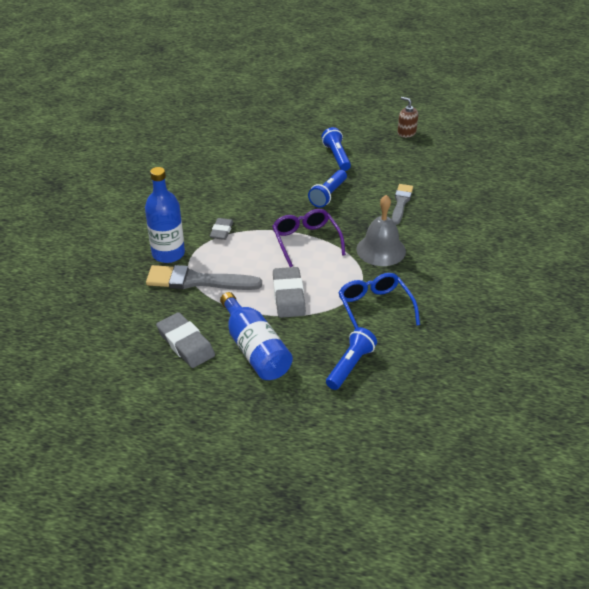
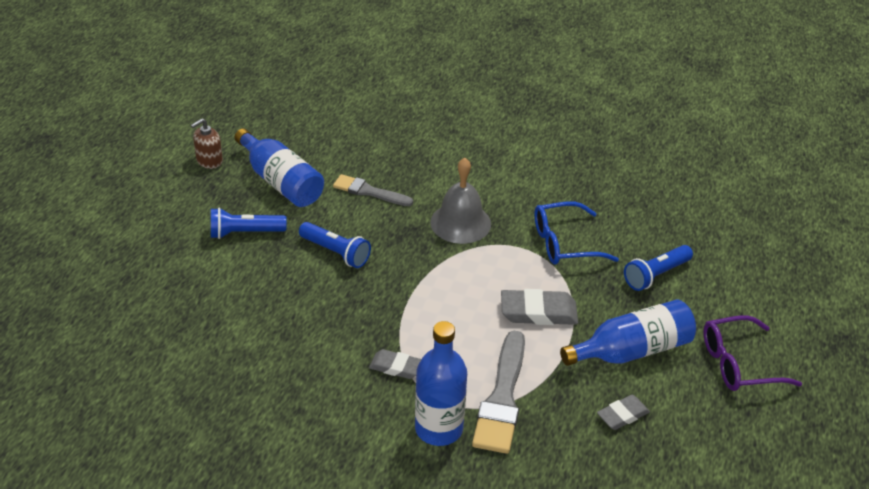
camera: 85 degrees left, 0 degrees up
grey eraser [156,312,215,368] -> grey eraser [597,395,650,430], size x0.63
purple glasses [272,209,346,267] -> purple glasses moved to [703,315,802,391]
blue flashlight [326,327,377,390] -> blue flashlight turned 75 degrees counterclockwise [624,245,693,291]
none -> blue bottle [235,128,324,207]

